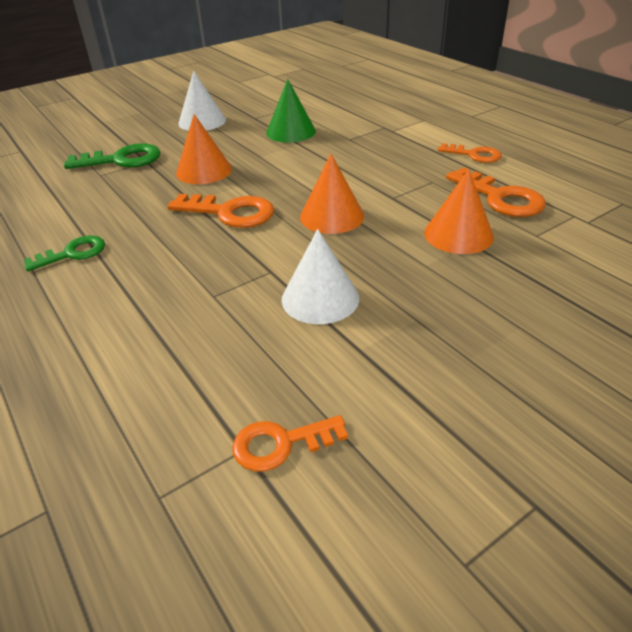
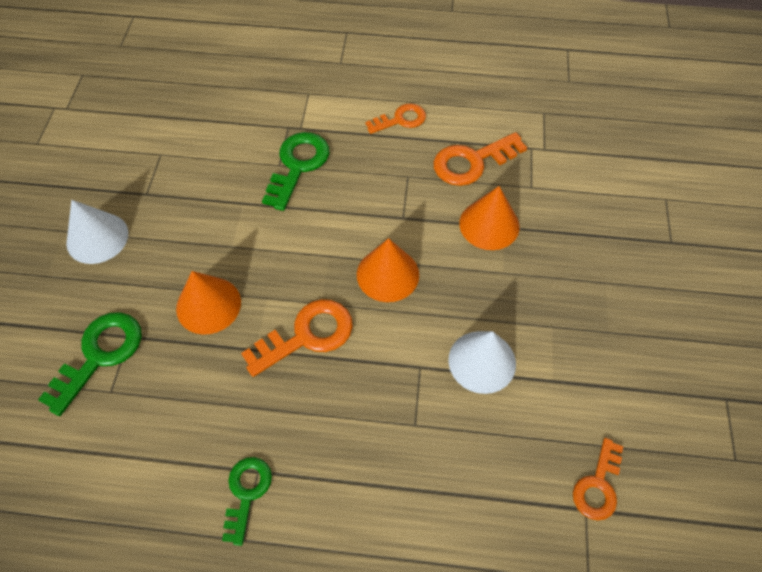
camera: 50 degrees left, 20 degrees up
green cone [266,79,316,143] -> none
orange key [446,167,546,217] -> orange key turned 150 degrees clockwise [433,132,527,186]
none -> green key [262,132,329,211]

